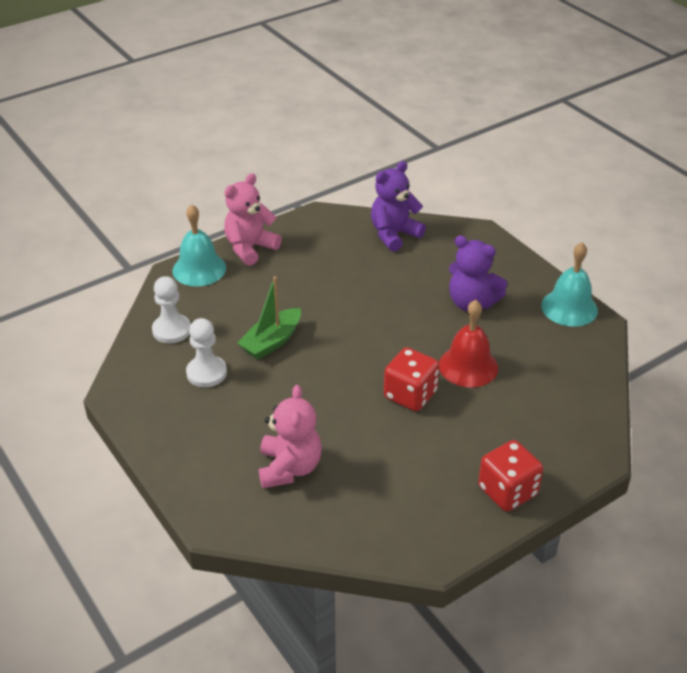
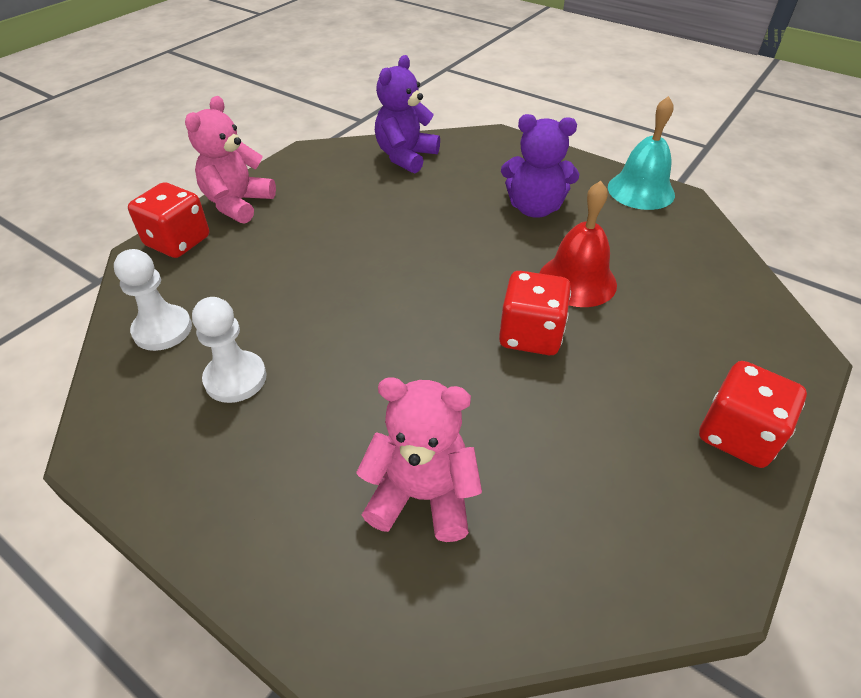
camera: 20 degrees left, 5 degrees up
turquoise bell [173,205,226,286] -> red dice [128,182,209,258]
green boat [237,277,301,360] -> none
pink teddy bear [259,385,322,488] -> pink teddy bear turned 60 degrees counterclockwise [356,377,482,542]

